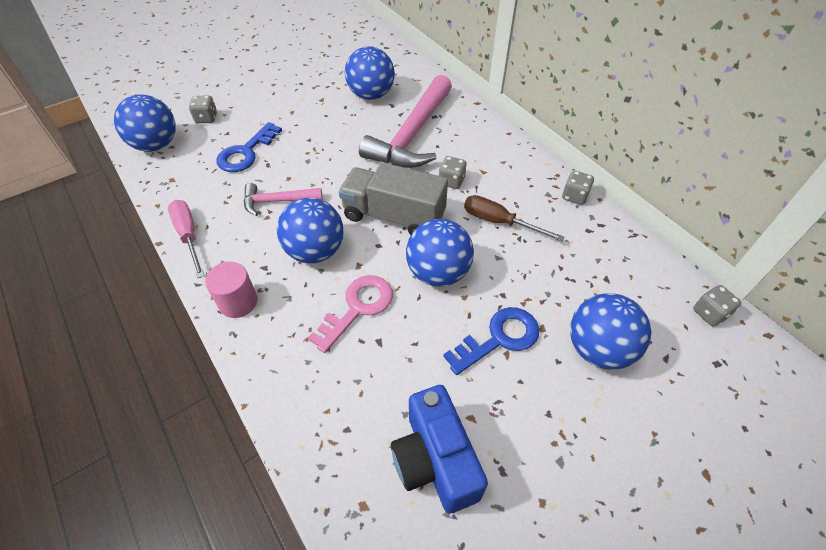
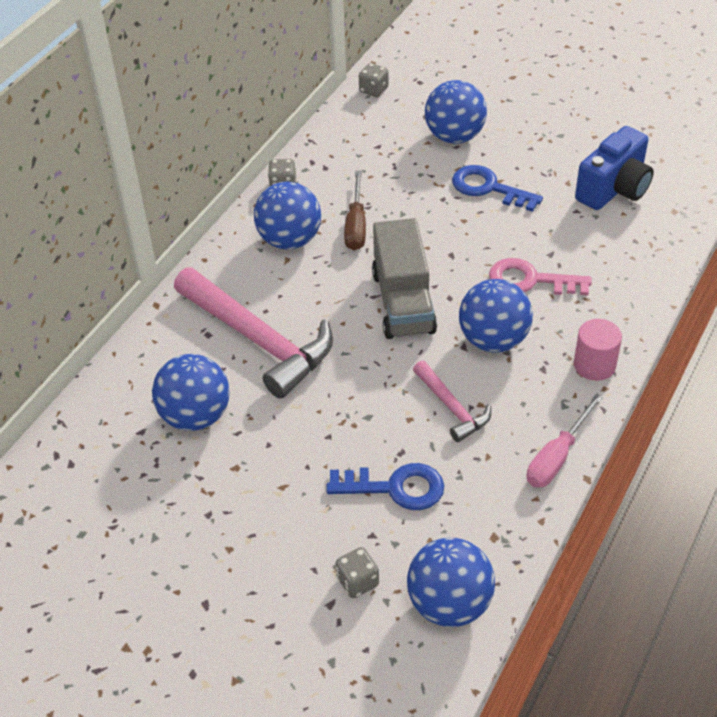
camera: 115 degrees left, 5 degrees down
pink hammer [359,75,452,168] -> pink hammer turned 45 degrees clockwise [174,267,333,399]
blue ball [406,219,474,287] -> blue ball moved to [254,182,321,249]
grey dice [439,156,466,189] -> none

